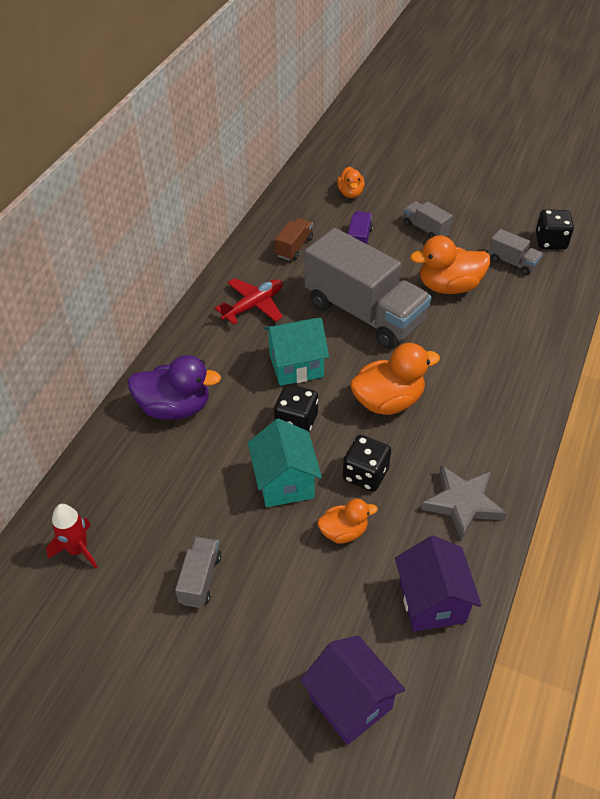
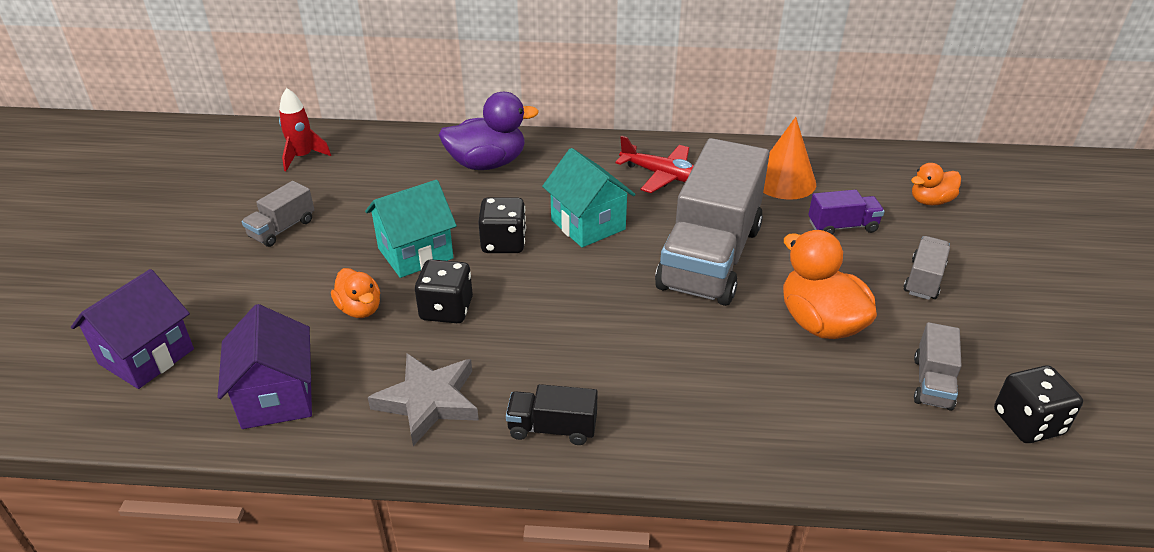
camera: 70 degrees right, 10 degrees down
purple duck [128,355,221,420] -> purple duck turned 90 degrees counterclockwise [439,92,539,170]
grey truck [175,537,221,608] -> grey truck turned 135 degrees clockwise [242,181,314,247]
brown truck [275,218,313,261] -> orange cone [763,117,816,200]
orange duck [350,343,440,415] -> none
purple house [395,535,482,632] -> purple house turned 75 degrees counterclockwise [218,304,312,429]
none -> black truck [506,384,598,445]

